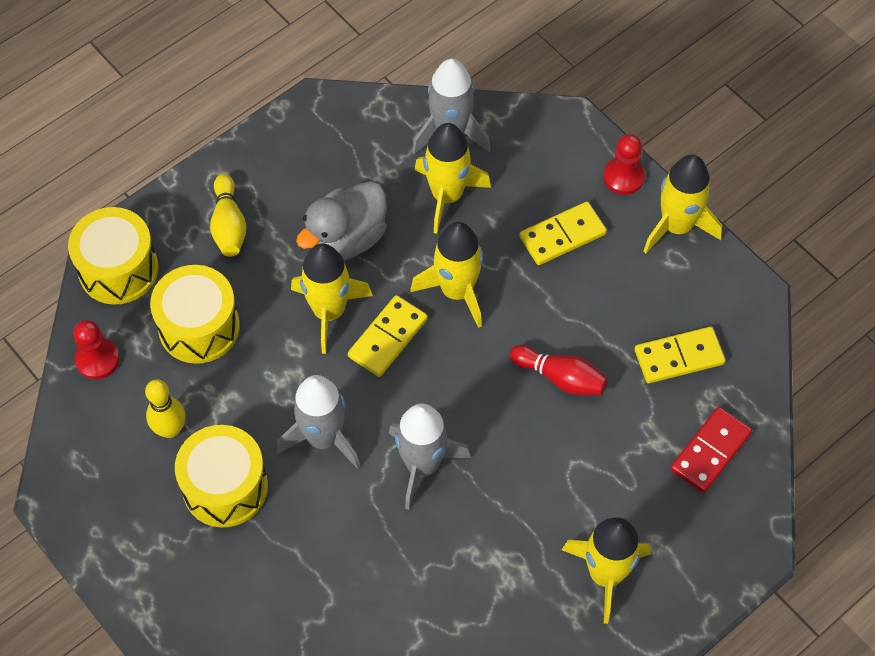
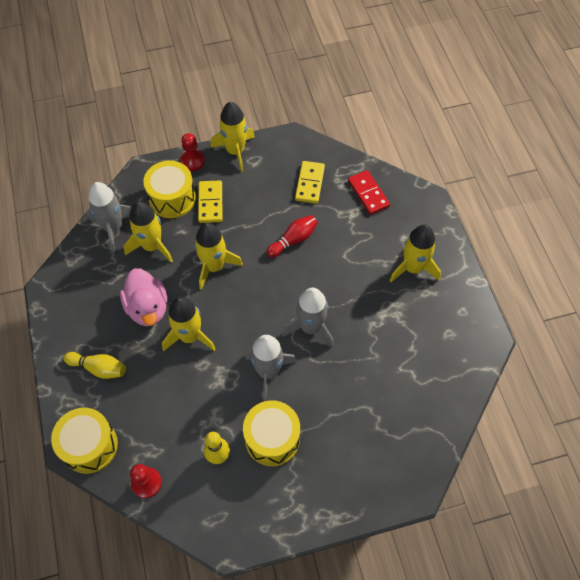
camera: 65 degrees left, 0 degrees up
yellow drum [150,265,240,364] -> yellow drum moved to [143,161,196,218]
grey duck [296,181,387,260] -> pink duck [120,268,167,326]
yellow domino [348,295,428,377] -> none

